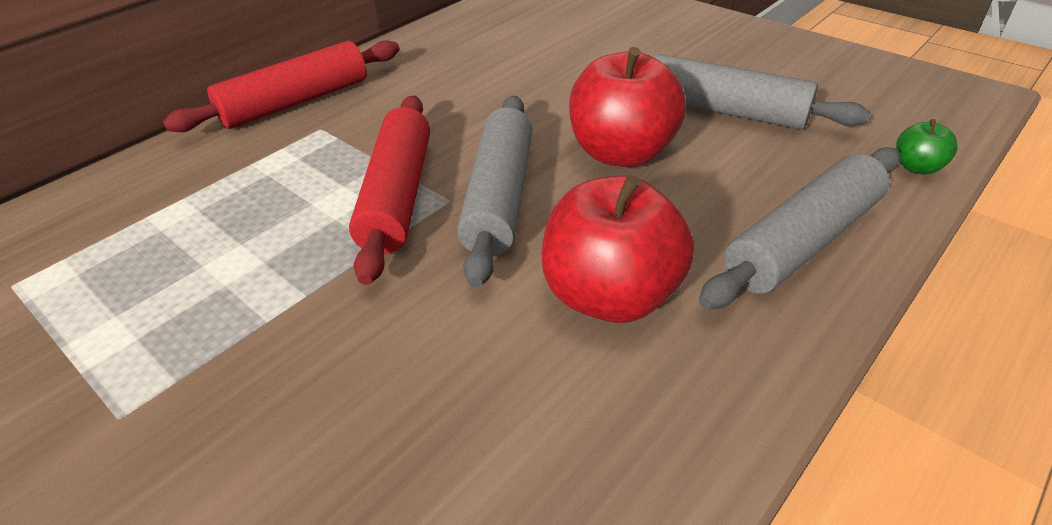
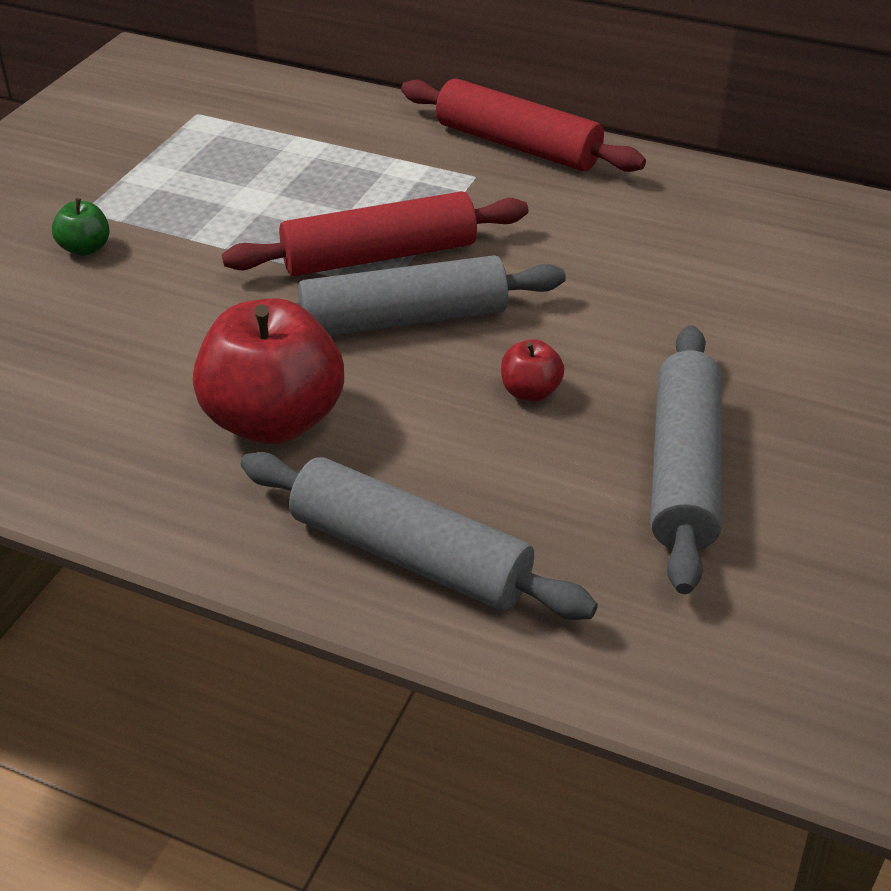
camera: 70 degrees right, 0 degrees up
red apple [569,47,686,167] -> red apple [501,339,564,402], size x0.45
green apple [896,119,957,175] -> green apple moved to [52,198,110,256]

